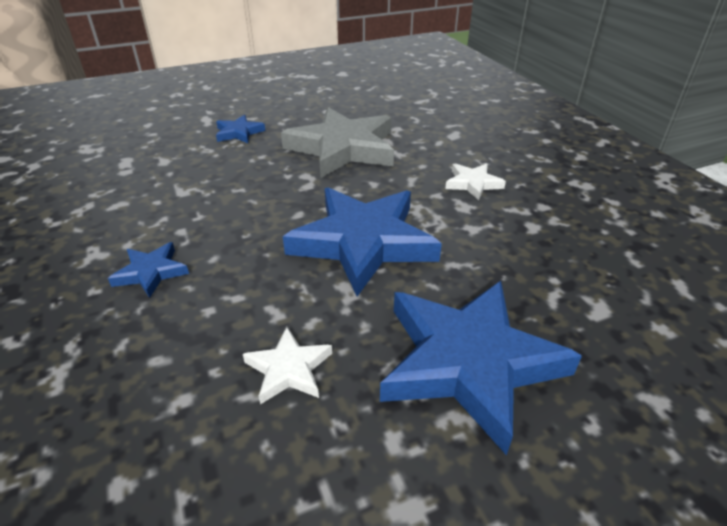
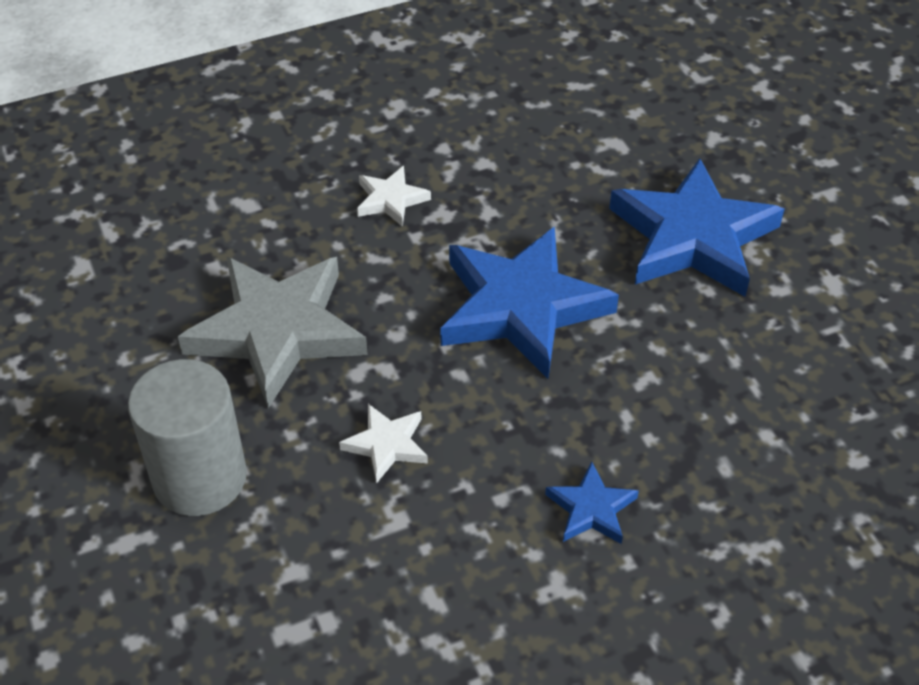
camera: 90 degrees left, 10 degrees up
blue star [216,115,265,143] -> grey cylinder [128,359,247,516]
white star [243,327,332,404] -> white star moved to [339,404,428,483]

